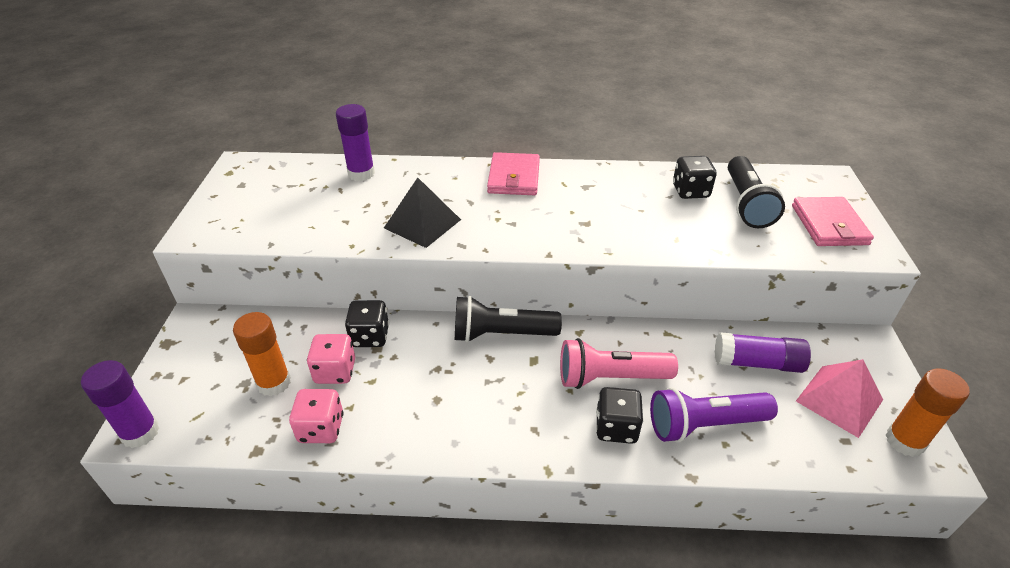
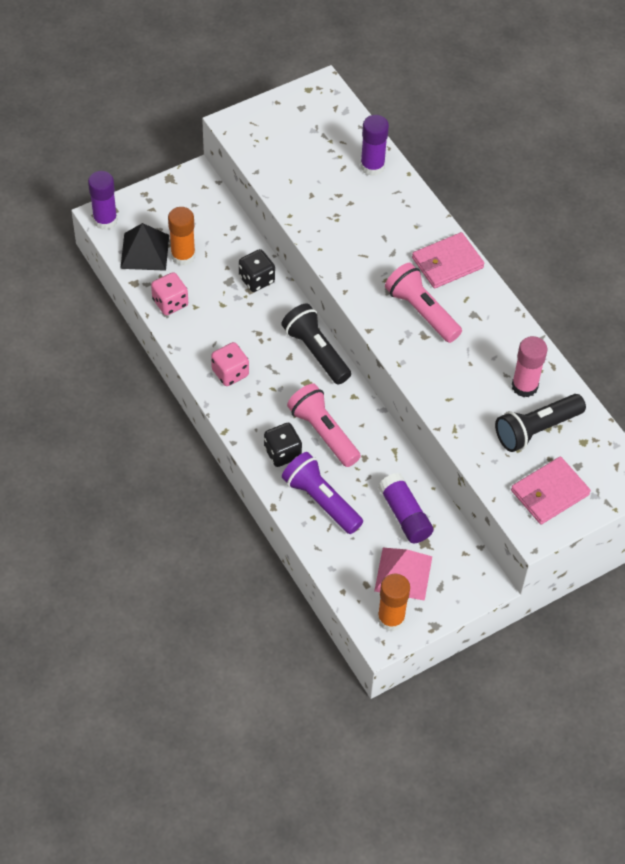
camera: 55 degrees right, 15 degrees up
pink dice [307,334,355,384] -> pink dice moved to [211,342,249,386]
black pyramid [384,178,461,248] -> black pyramid moved to [120,223,169,271]
black dice [673,156,716,199] -> pink glue stick [512,336,547,397]
none -> pink flashlight [385,263,462,343]

